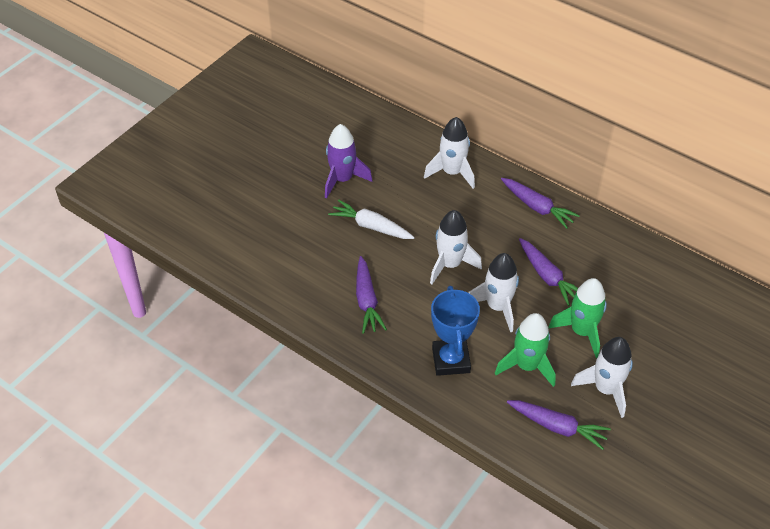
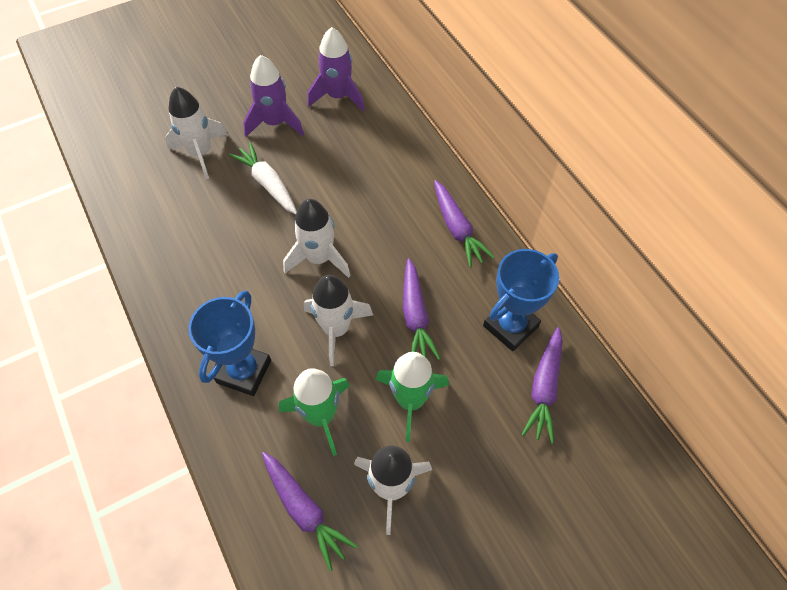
camera: 25 degrees right, 10 degrees up
purple carrot [356,256,387,334] -> purple carrot moved to [522,327,563,444]
white rocket [424,117,475,189] -> white rocket moved to [165,87,228,179]
none -> purple rocket [307,27,365,111]
none -> blue trophy [483,249,559,351]

